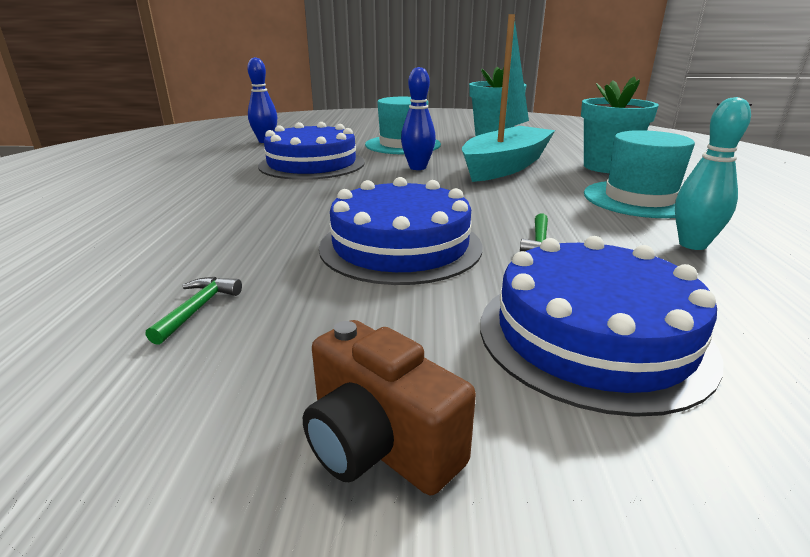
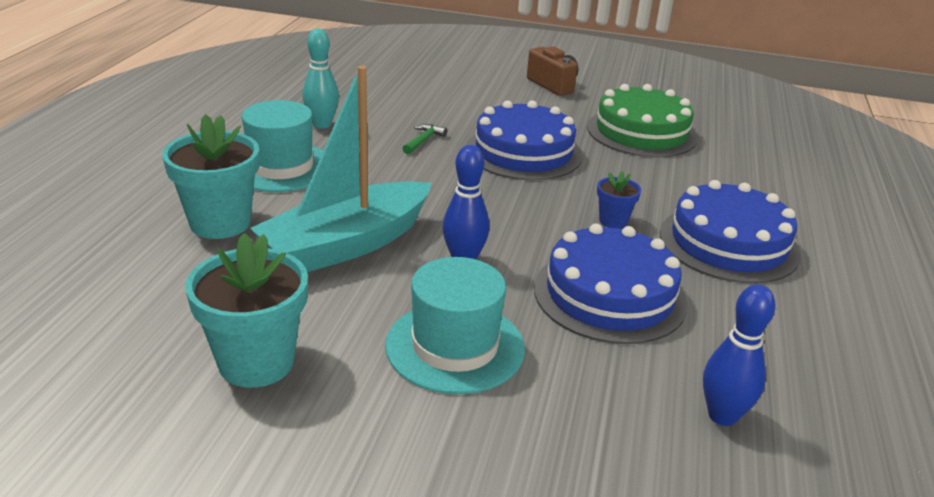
camera: 170 degrees left, 5 degrees up
green hammer [146,277,242,345] -> green cake [587,84,698,157]
blue cake [480,236,724,417] -> blue cake moved to [660,180,801,283]
none -> blue flower pot [597,171,641,229]

